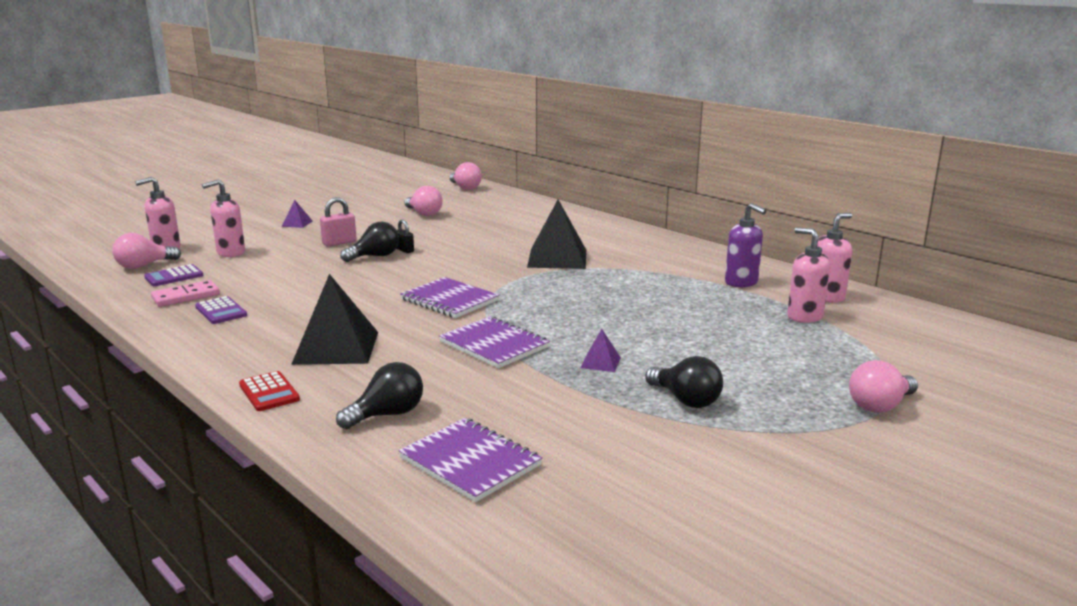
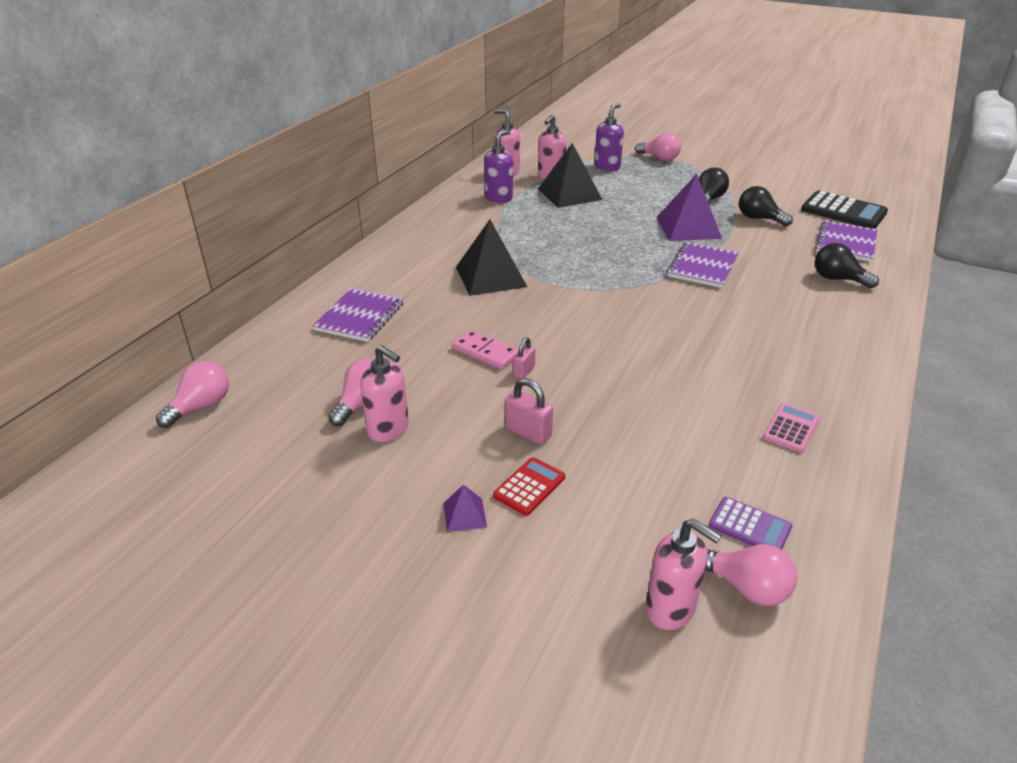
camera: 110 degrees left, 15 degrees up
pink domino [151,280,220,307] -> pink domino moved to [452,330,519,369]
purple calculator [195,296,247,324] -> pink calculator [763,403,820,453]
pink soap dispenser [202,179,245,257] -> pink soap dispenser moved to [360,345,409,442]
red calculator [239,371,300,411] -> red calculator moved to [493,457,565,516]
black pyramid [291,274,378,365] -> black pyramid moved to [538,143,603,208]
black light bulb [340,222,399,262] -> black light bulb moved to [739,186,793,226]
black padlock [396,220,414,253] -> pink padlock [513,337,535,379]
purple notebook [400,277,500,318] -> purple notebook moved to [313,288,404,342]
purple pyramid [580,329,621,372] -> purple pyramid [656,174,722,241], size x2.20
none -> purple soap dispenser [594,104,624,171]
none -> black calculator [801,191,888,229]

